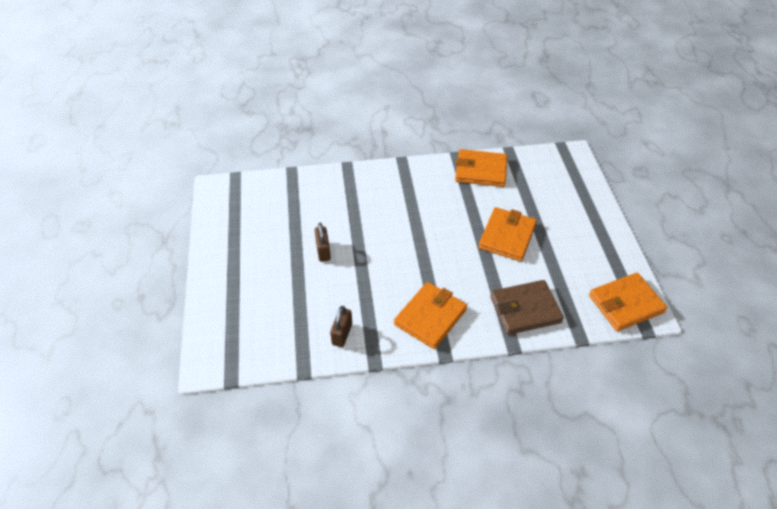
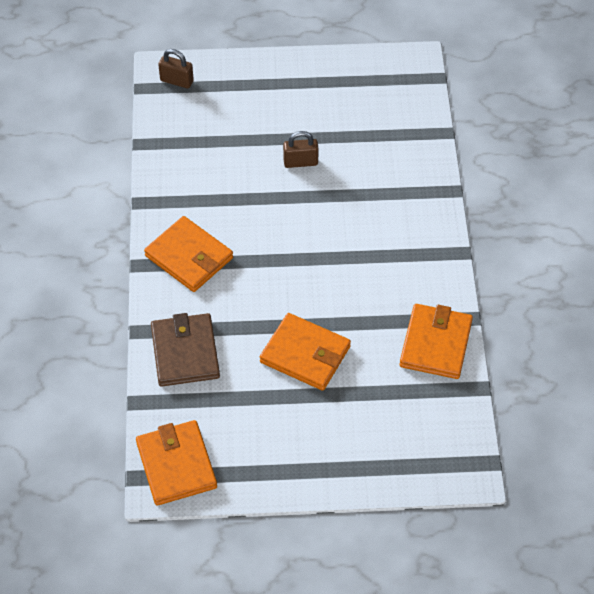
camera: 95 degrees right, 5 degrees up
brown padlock [330,306,352,347] -> brown padlock moved to [158,49,194,89]

